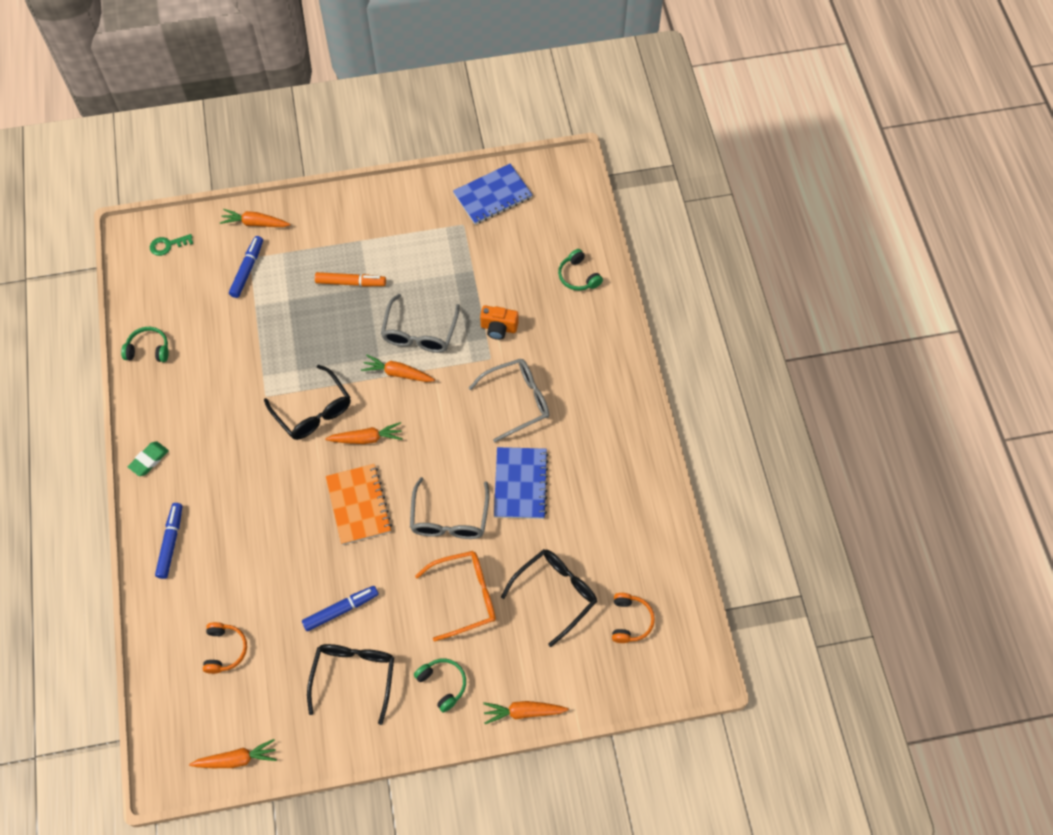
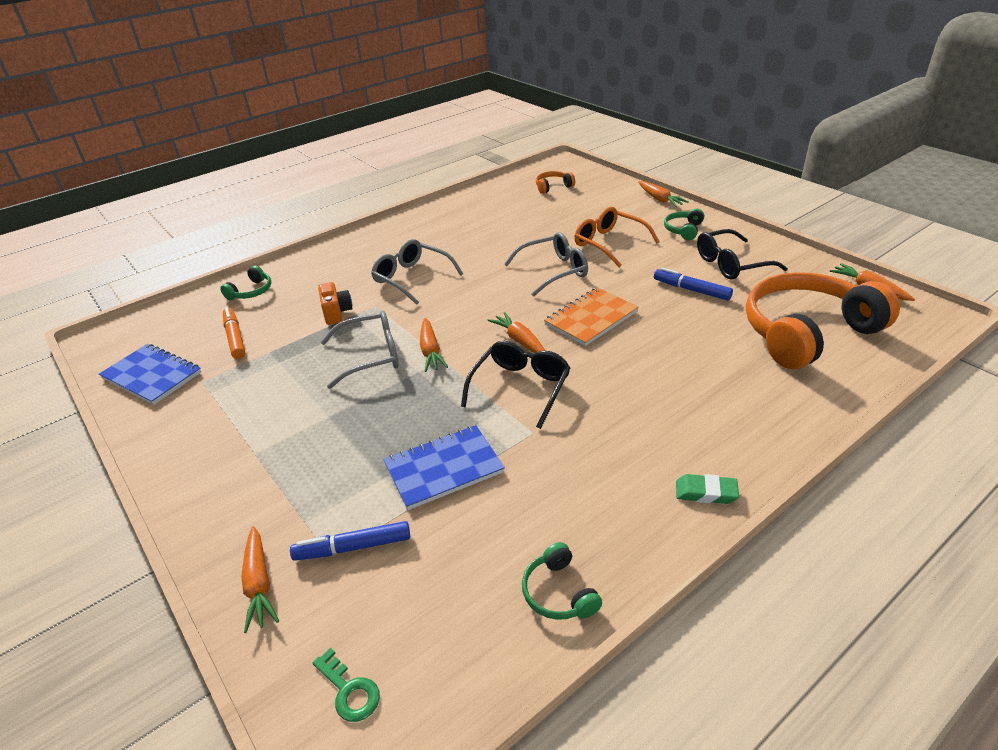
camera: 115 degrees left, 25 degrees down
blue marker [155,503,183,579] -> none
orange headphones [203,622,247,674] -> orange headphones [746,272,900,369], size x2.47
orange marker [315,272,386,287] -> orange marker moved to [223,307,245,359]
blue notebook [494,447,548,519] -> blue notebook moved to [383,425,505,510]
black glasses [501,549,597,647] -> none

